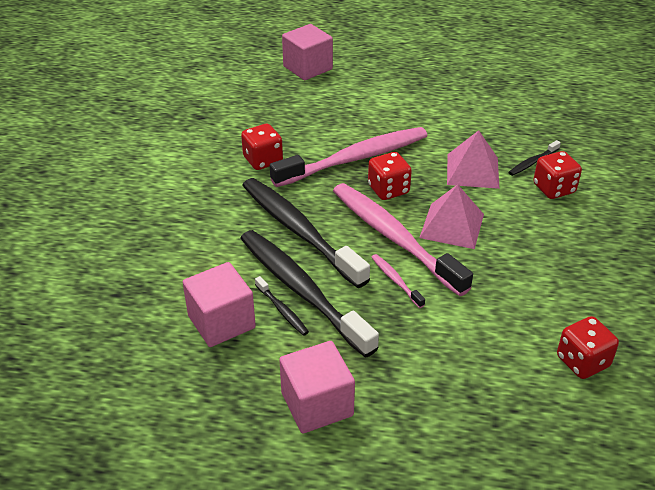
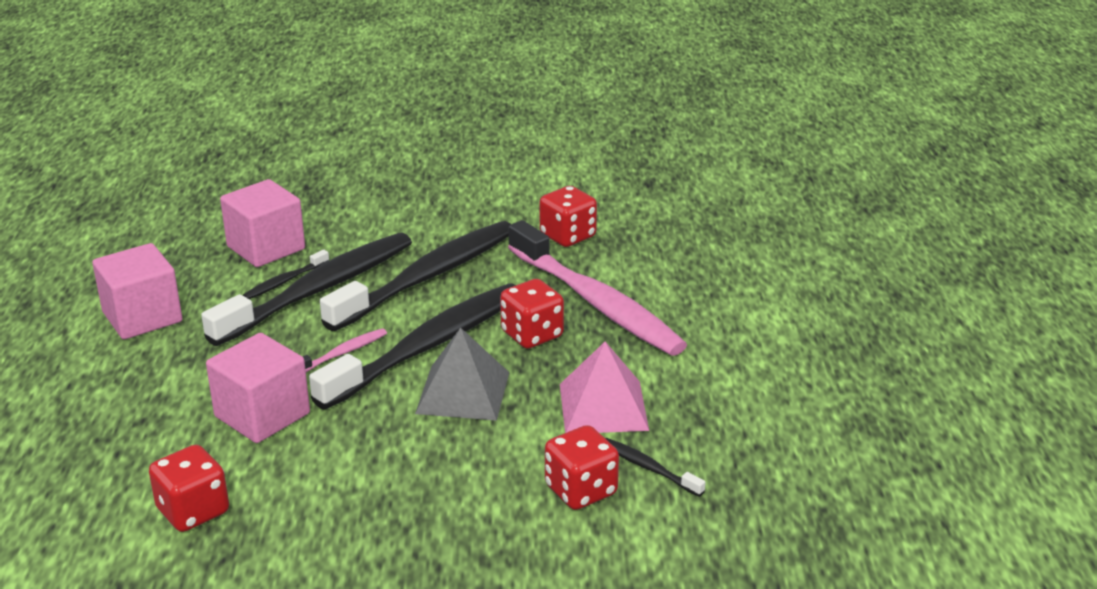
camera: 80 degrees right, 10 degrees down
pink cube [282,24,333,80] -> pink cube moved to [206,333,310,443]
pink toothbrush [333,183,473,296] -> black toothbrush [309,283,516,410]
pink pyramid [419,184,484,249] -> grey pyramid [415,327,509,421]

